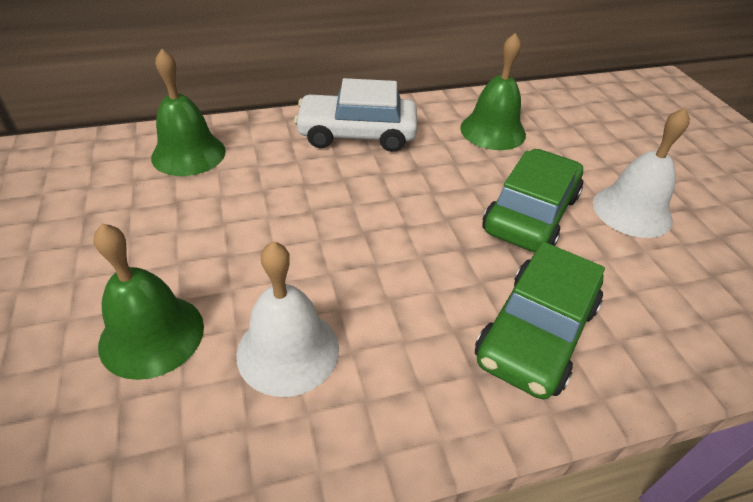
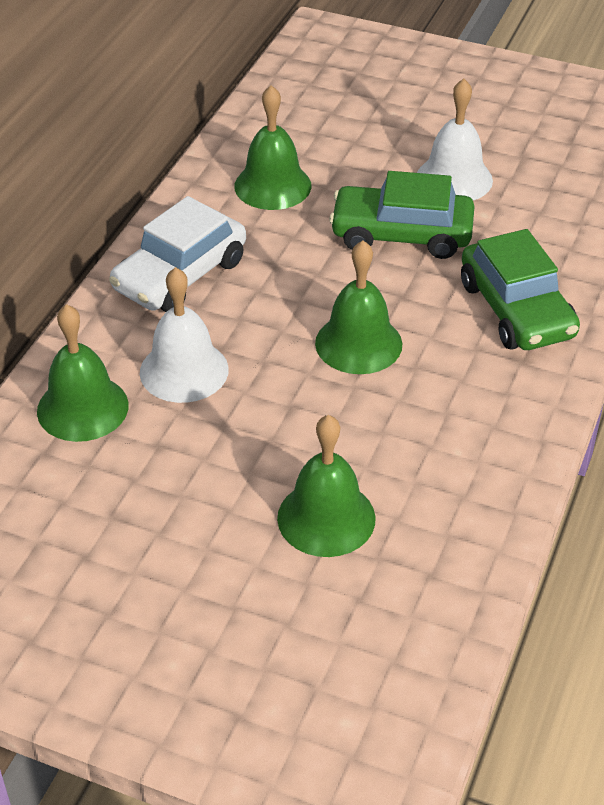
camera: 50 degrees left, 0 degrees up
white bell [236,242,339,397] -> white bell moved to [140,267,229,403]
green car [482,149,583,252] -> green car turned 60 degrees counterclockwise [329,171,475,259]
none -> green bell [315,240,402,374]

